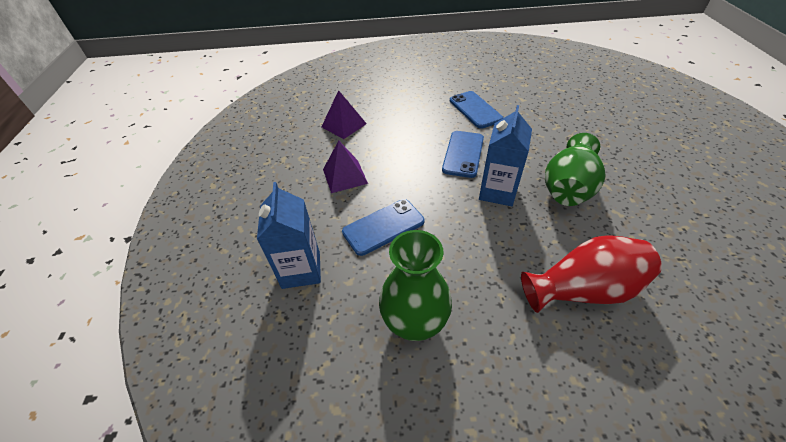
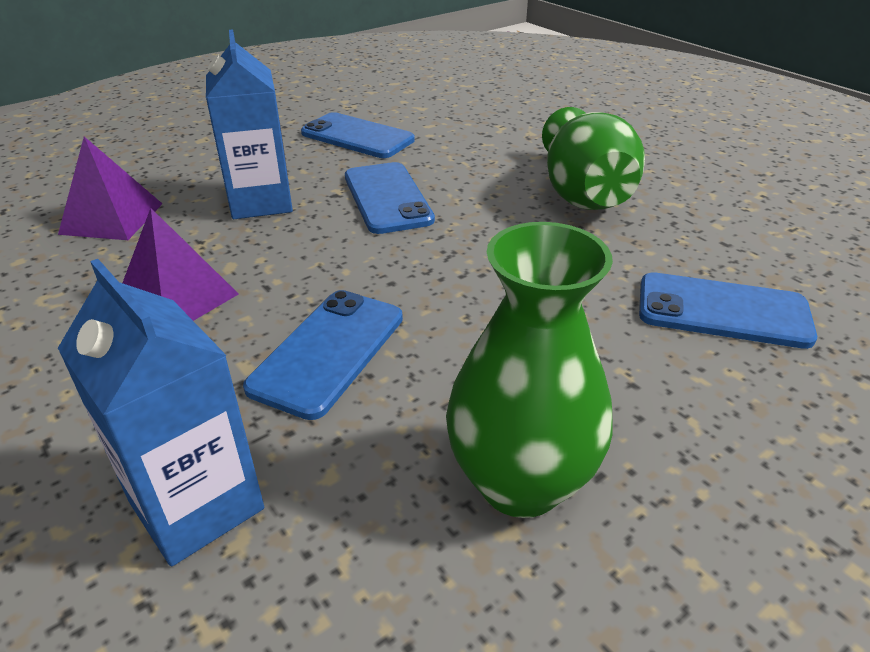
camera: 35 degrees left, 10 degrees down
blue carton [479,105,532,206] -> blue carton moved to [206,30,293,219]
red vase [521,235,662,313] -> blue phone [639,272,817,349]

